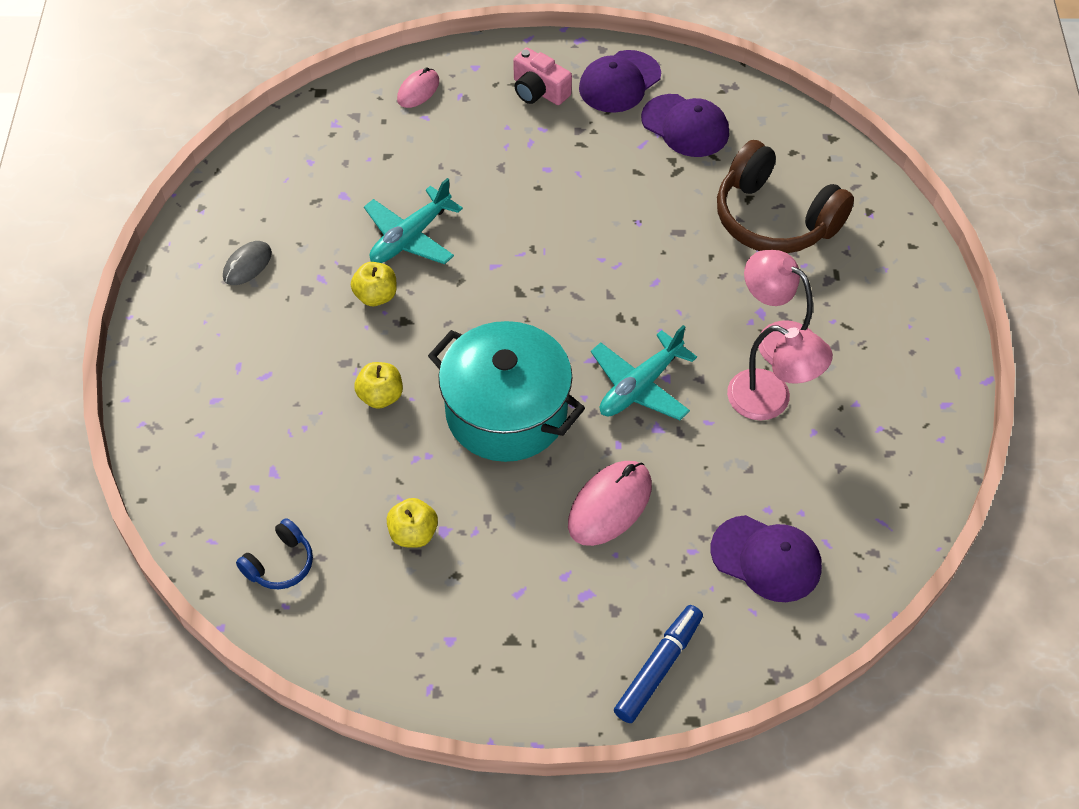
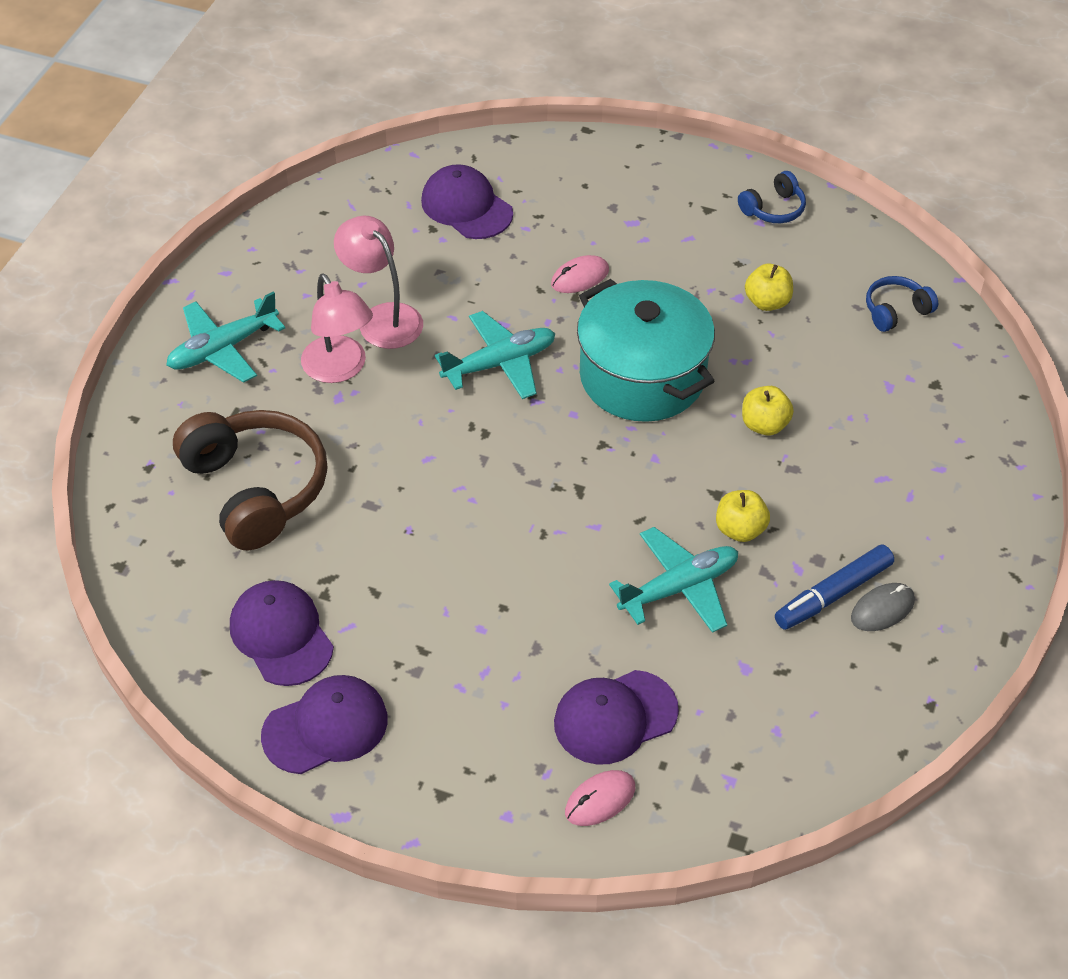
camera: 160 degrees left, 5 degrees down
pink camera [513,48,572,105] -> none
pink mouse [568,461,652,546] -> pink mouse [551,255,609,293], size x0.61
blue marker [614,605,703,723] -> blue marker moved to [775,544,894,630]
none -> turquoise plane [166,291,285,383]
none -> purple cap [554,670,679,765]
none -> blue headphones [738,171,806,223]

